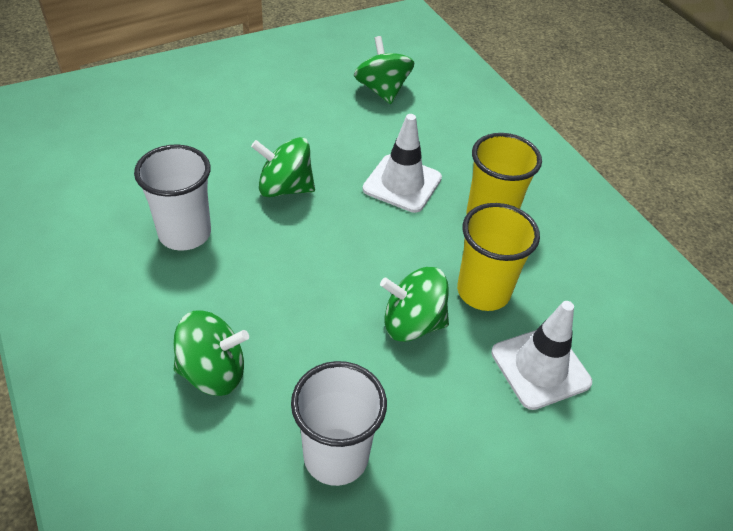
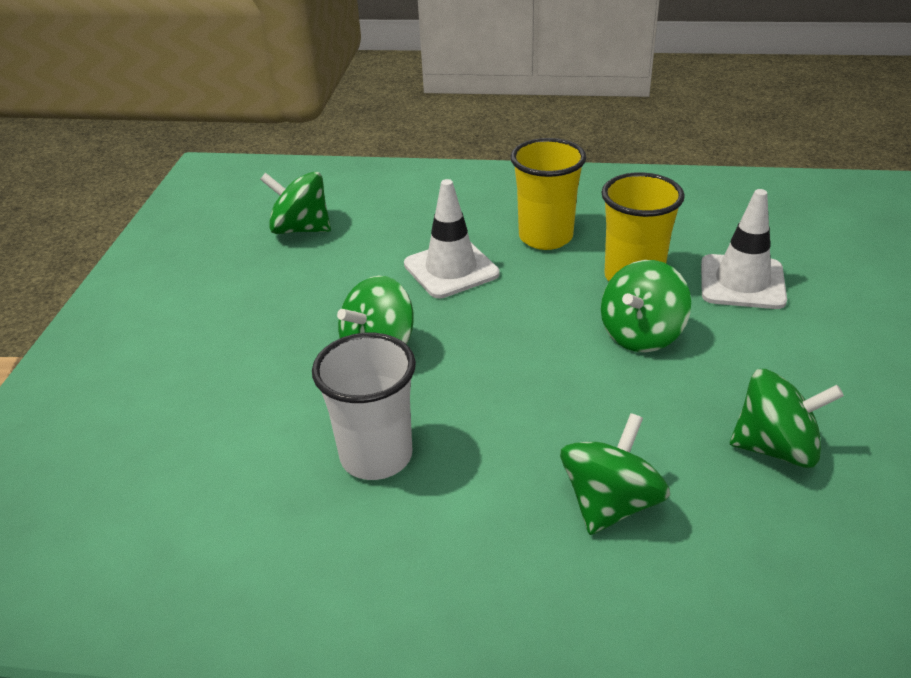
camera: 50 degrees left, 10 degrees down
white cup [291,361,387,486] -> green spinning top [730,369,844,468]

